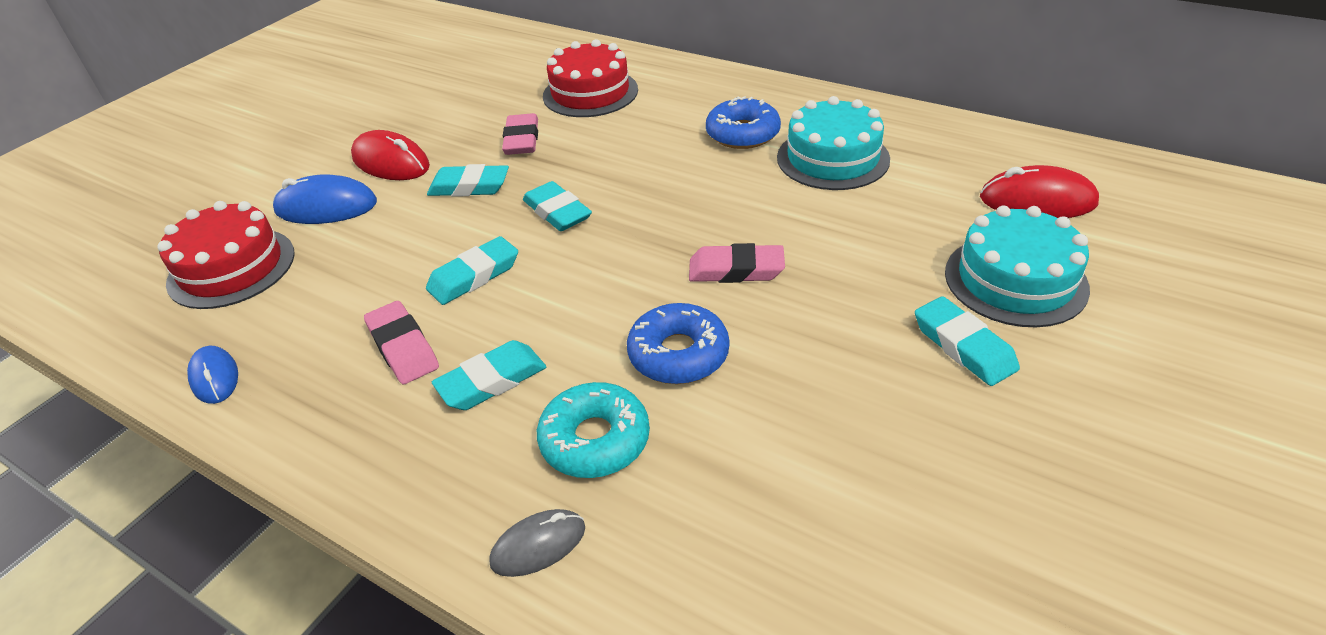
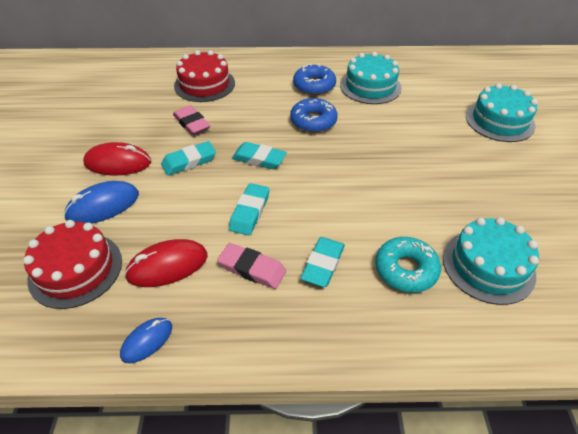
camera: 35 degrees left, 5 degrees up
blue mouse [187,346,238,404] -> blue mouse turned 75 degrees counterclockwise [120,318,172,363]
grey mouse [489,509,585,577] -> none
blue donut [627,303,729,384] -> blue donut moved to [290,98,338,133]
pink eraser [689,243,785,283] -> none
turquoise eraser [915,296,1020,386] -> none
red mouse [980,165,1099,218] -> red mouse moved to [124,239,208,287]
none -> turquoise cake [443,217,539,305]

